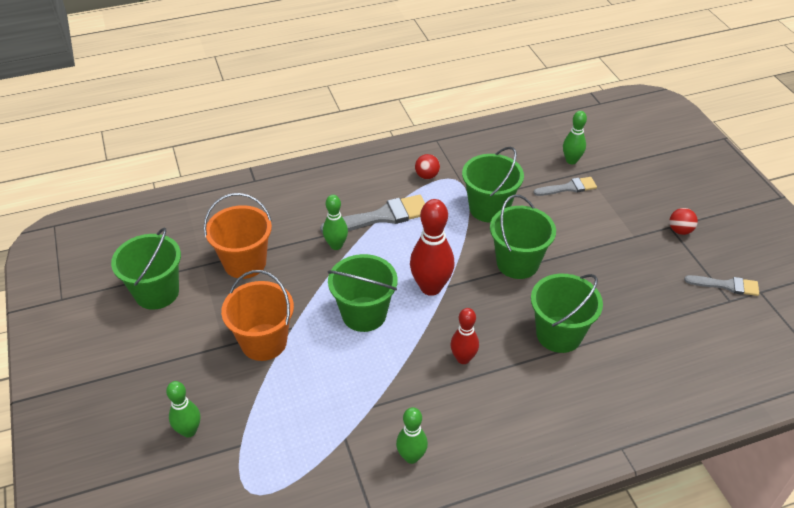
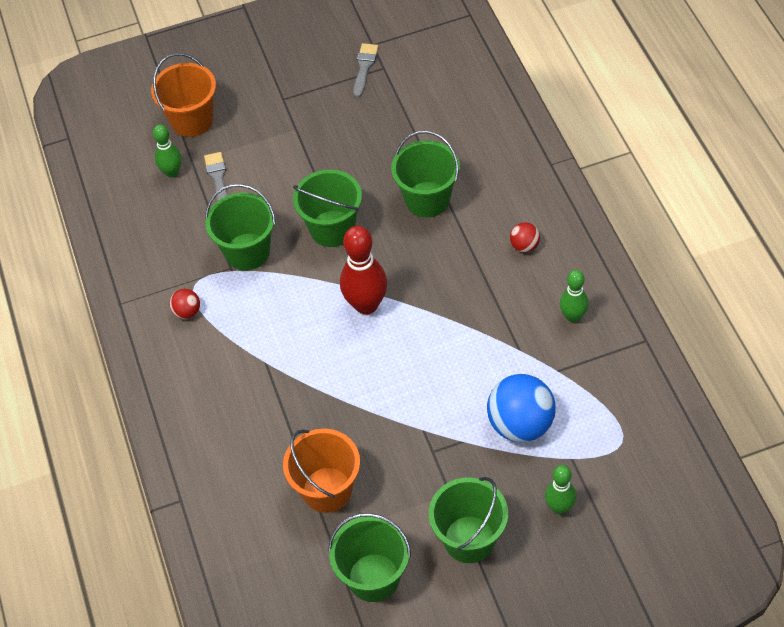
camera: 85 degrees left, 10 degrees up
orange bucket [221,270,294,361] -> orange bucket moved to [151,53,216,137]
grey brush [320,195,425,233] -> none
green bowling pin [323,195,348,250] -> none
green bucket [328,254,398,332] -> green bucket moved to [429,477,508,563]
red bowling pin [450,308,479,364] -> none
red ball [669,208,698,235] -> red ball moved to [510,222,540,252]
none -> blue ball [487,374,555,442]

